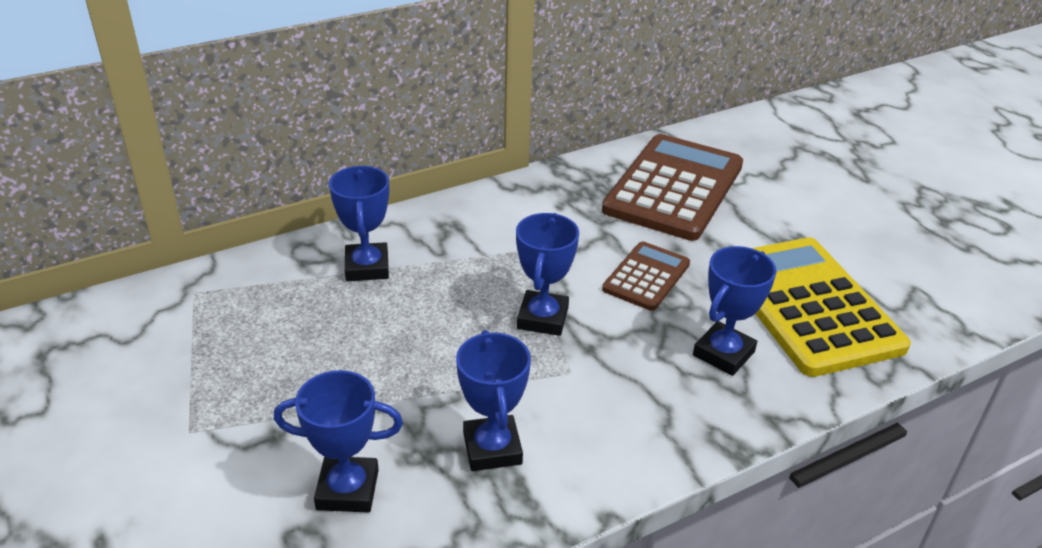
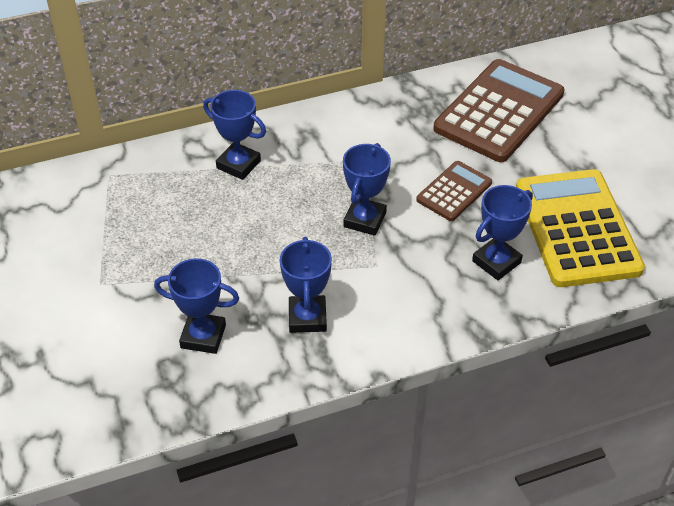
camera: 10 degrees right, 10 degrees up
blue trophy [329,166,389,281] -> blue trophy turned 60 degrees counterclockwise [203,90,266,180]

